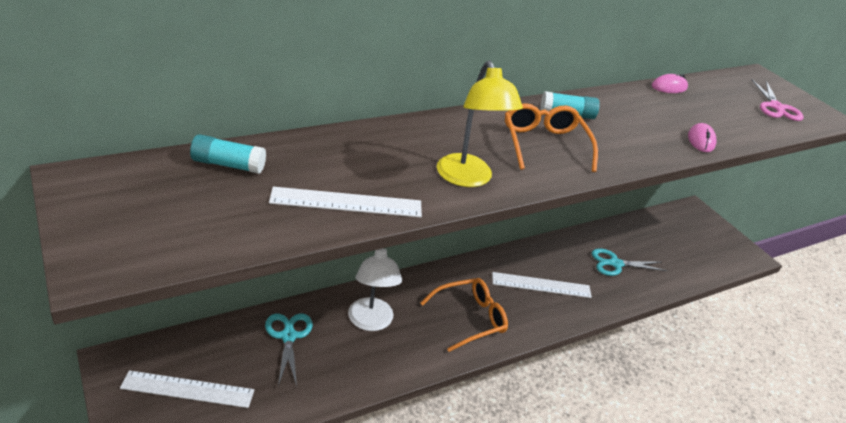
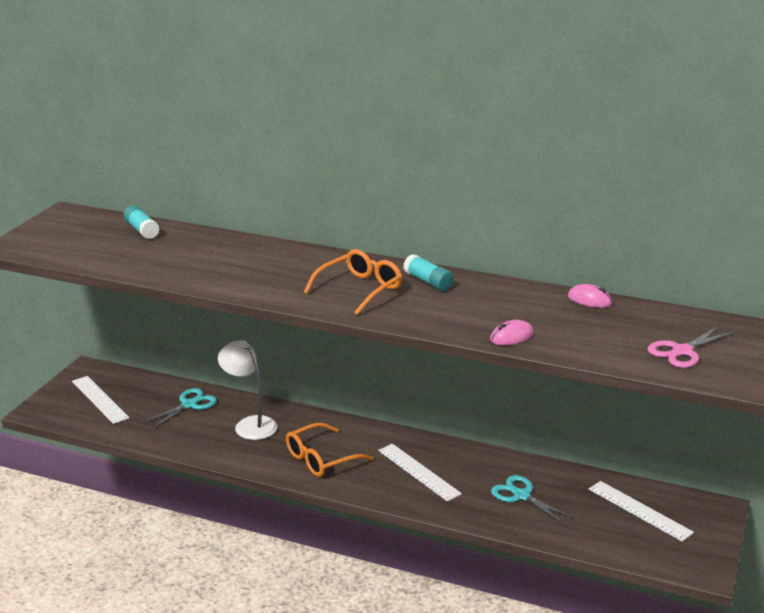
camera: 55 degrees right, 10 degrees down
white ruler [269,187,422,217] -> white ruler moved to [589,481,694,542]
white lamp [348,248,402,331] -> white lamp turned 90 degrees clockwise [218,340,278,440]
orange glasses [420,278,508,352] -> orange glasses turned 120 degrees clockwise [286,423,373,477]
yellow lamp [437,60,523,187] -> none

